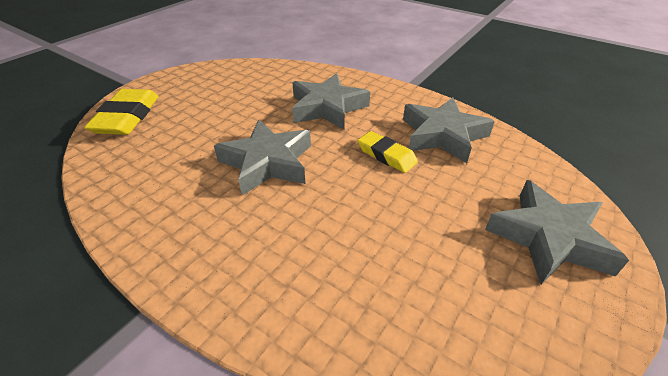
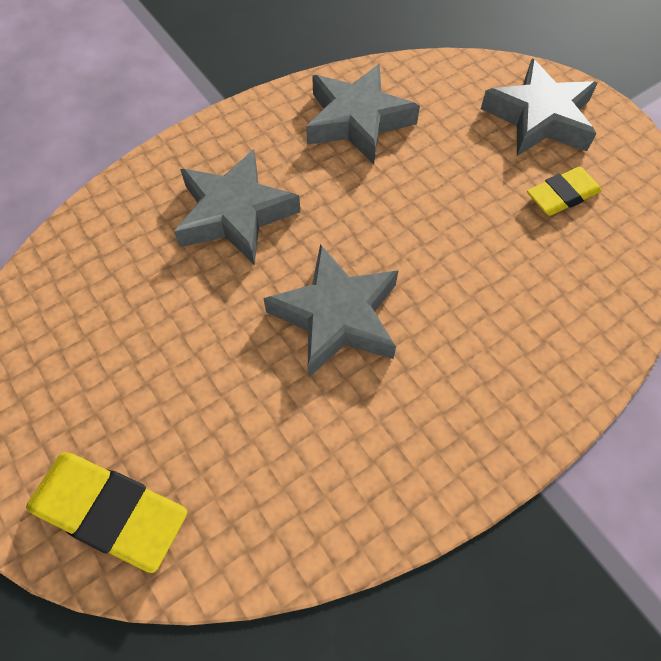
camera: 70 degrees left, 20 degrees up
yellow eraser [358,131,418,173] -> yellow eraser moved to [527,167,602,216]

